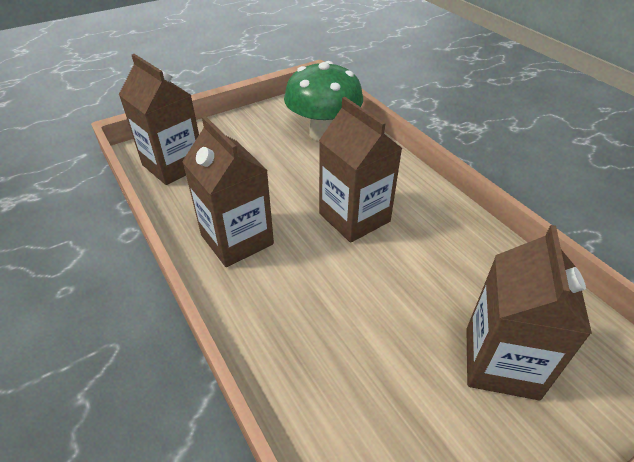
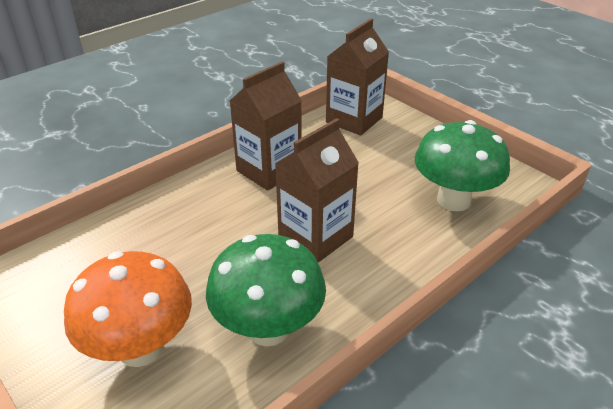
camera: 80 degrees right, 5 degrees down
brown carton [466,225,592,400] -> orange mushroom [64,251,192,367]
none -> green mushroom [206,234,326,346]

